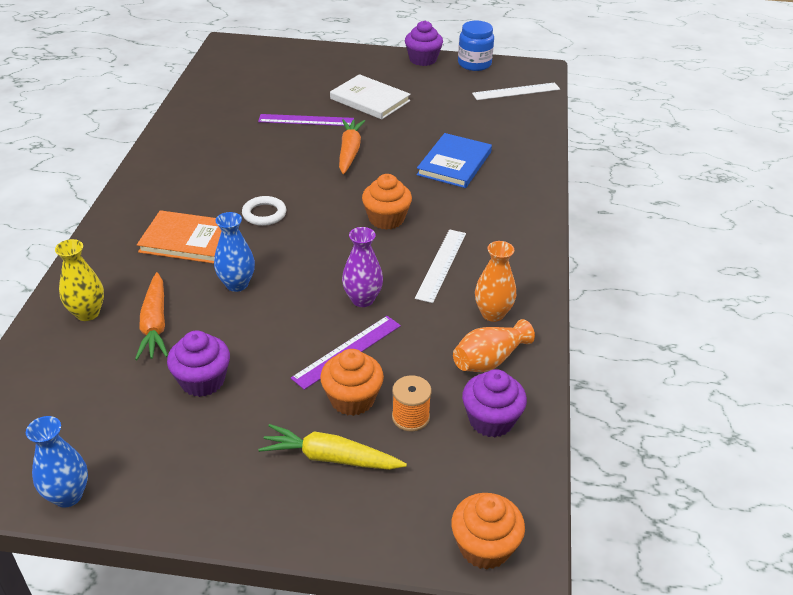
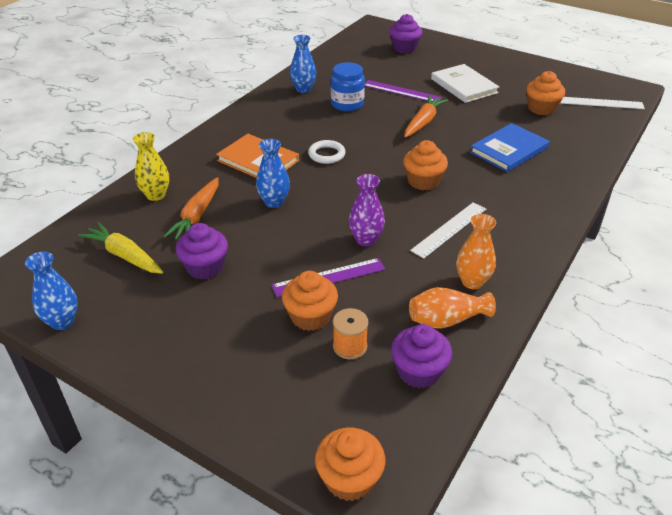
camera: 25 degrees right, 0 degrees up
yellow carrot [258,424,407,470] -> yellow carrot moved to [78,222,164,274]
purple cupcake [405,21,443,66] -> purple cupcake moved to [389,14,422,54]
blue jar [458,21,494,71] -> blue jar moved to [331,62,365,111]
none -> blue vase [290,35,317,93]
none -> orange cupcake [526,71,565,115]

